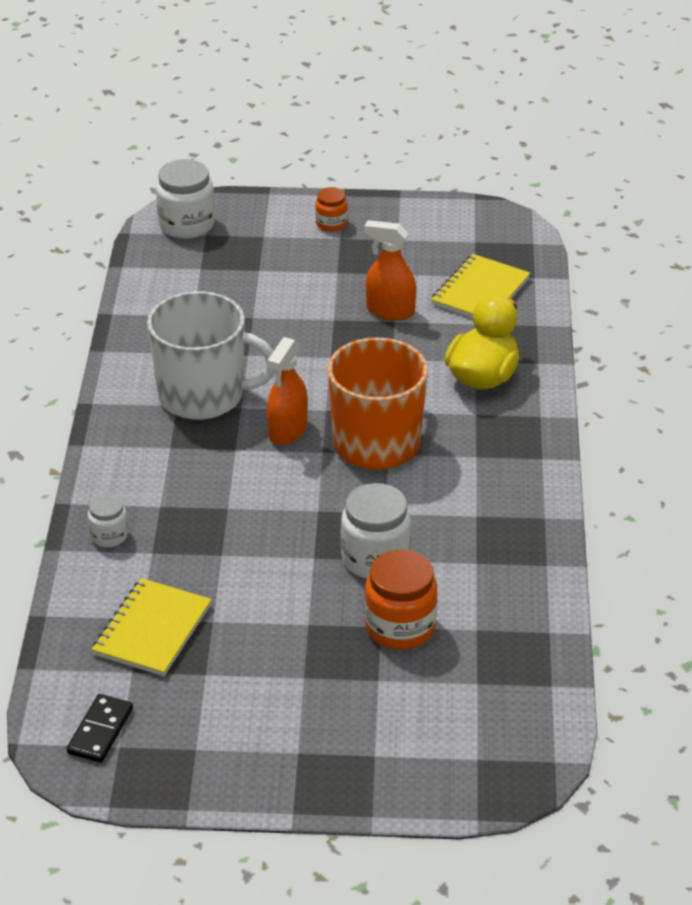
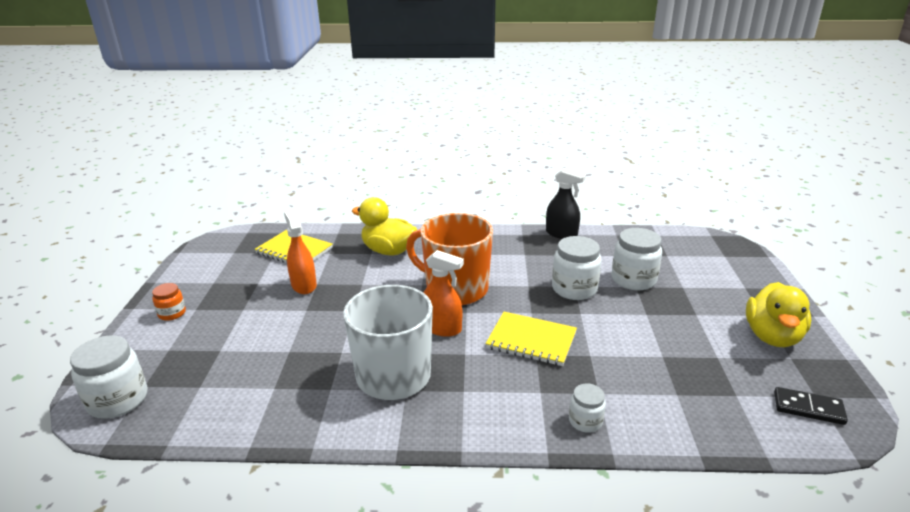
camera: 90 degrees left, 10 degrees down
yellow notebook [92,578,212,676] -> yellow notebook moved to [486,312,577,366]
orange spray bottle [364,220,416,320] -> orange spray bottle turned 135 degrees clockwise [284,210,317,294]
orange jar [365,550,437,650] -> white jar [612,228,662,290]
none -> black spray bottle [546,168,586,239]
none -> yellow duck [746,282,811,347]

